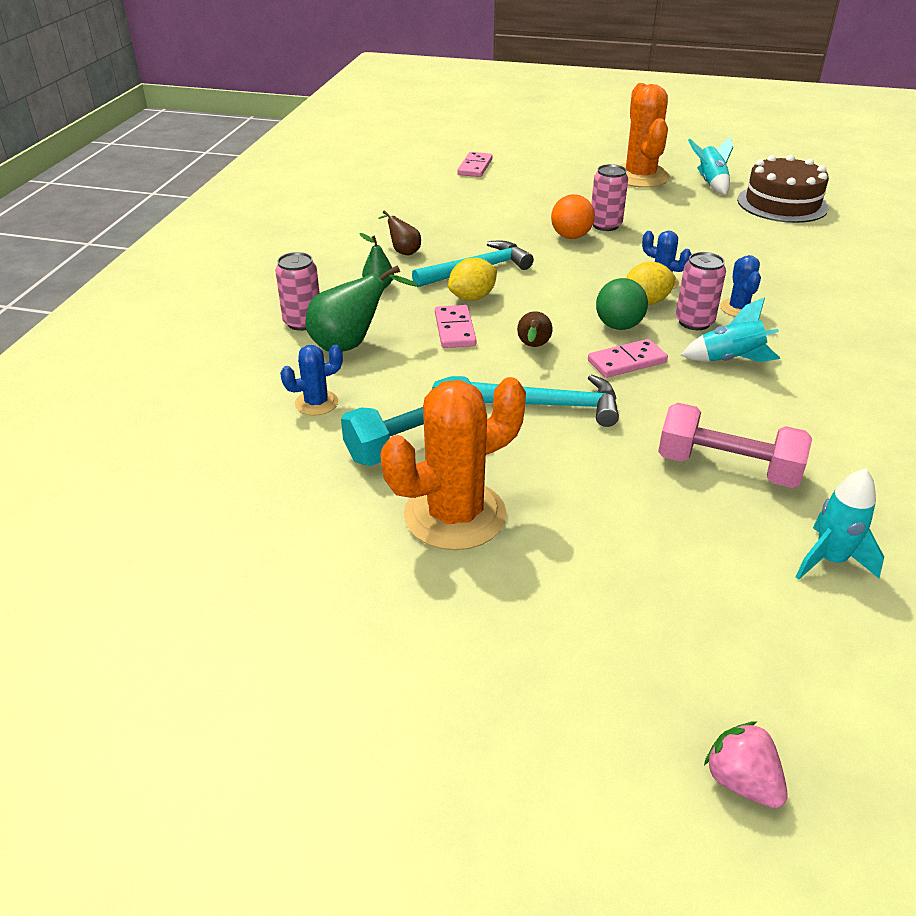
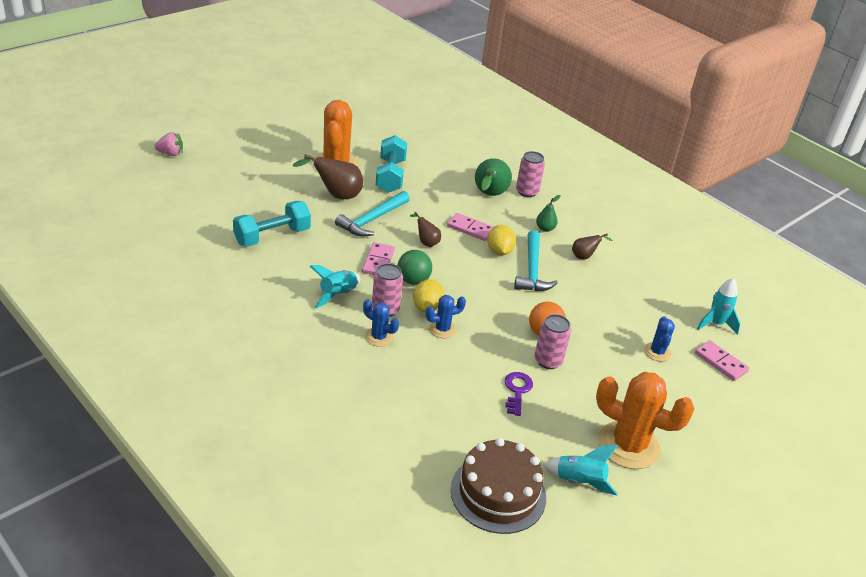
camera: 120 degrees right, 0 degrees up
blue cactus [280,345,343,416] -> blue cactus moved to [644,316,675,362]
pink dumbbell [658,403,812,488] -> turquoise dumbbell [233,201,311,247]
turquoise rocket [796,468,884,580] -> turquoise rocket moved to [697,278,740,335]
none -> brown pear [292,154,363,199]
none -> purple key [505,372,533,416]

